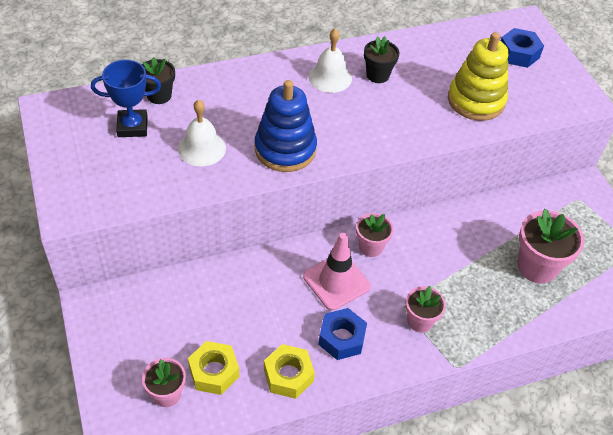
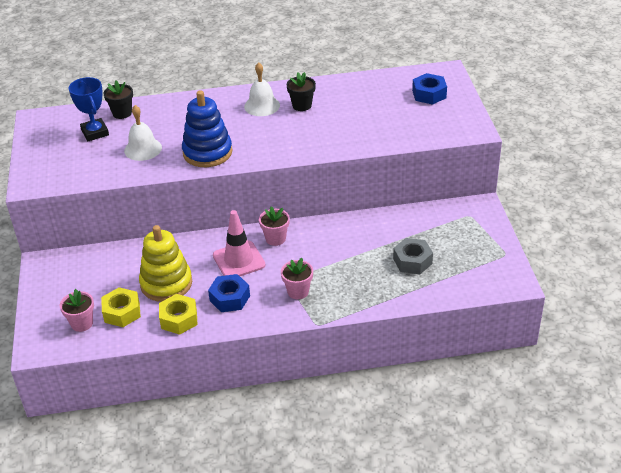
camera: 15 degrees right, 10 degrees down
blue trophy [91,60,161,137] -> blue trophy turned 60 degrees clockwise [68,77,109,141]
yellow stacking toy [448,32,508,121] -> yellow stacking toy moved to [139,225,192,302]
pink flower pot [517,209,584,284] -> grey nut [393,238,433,274]

